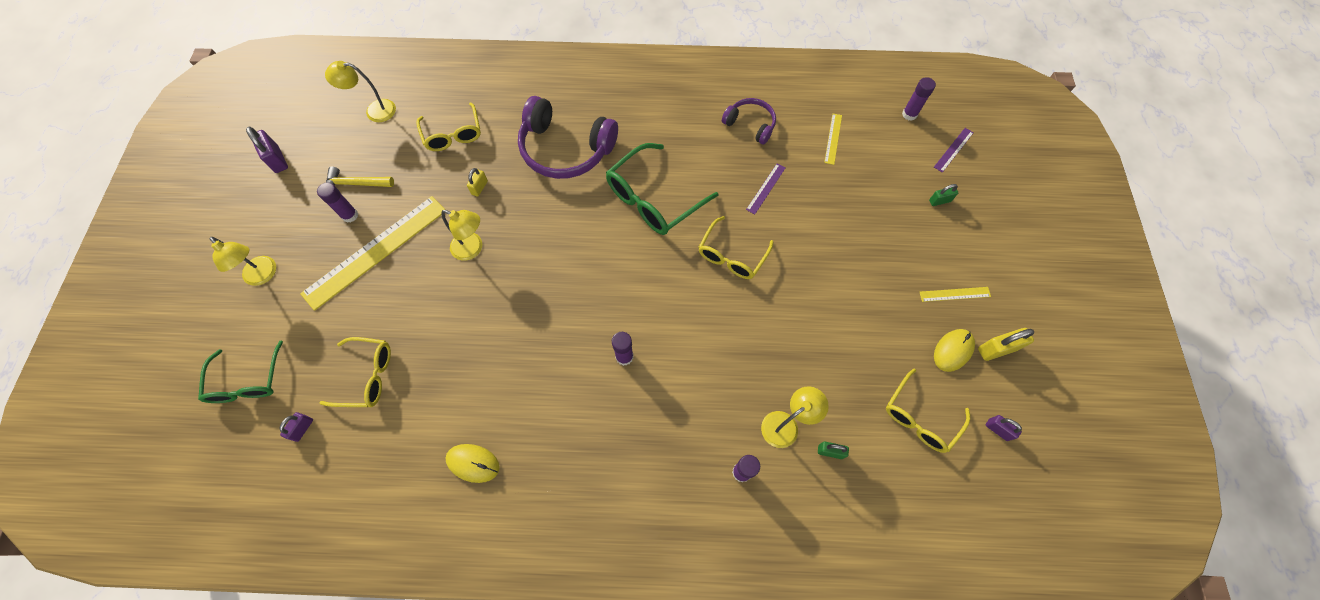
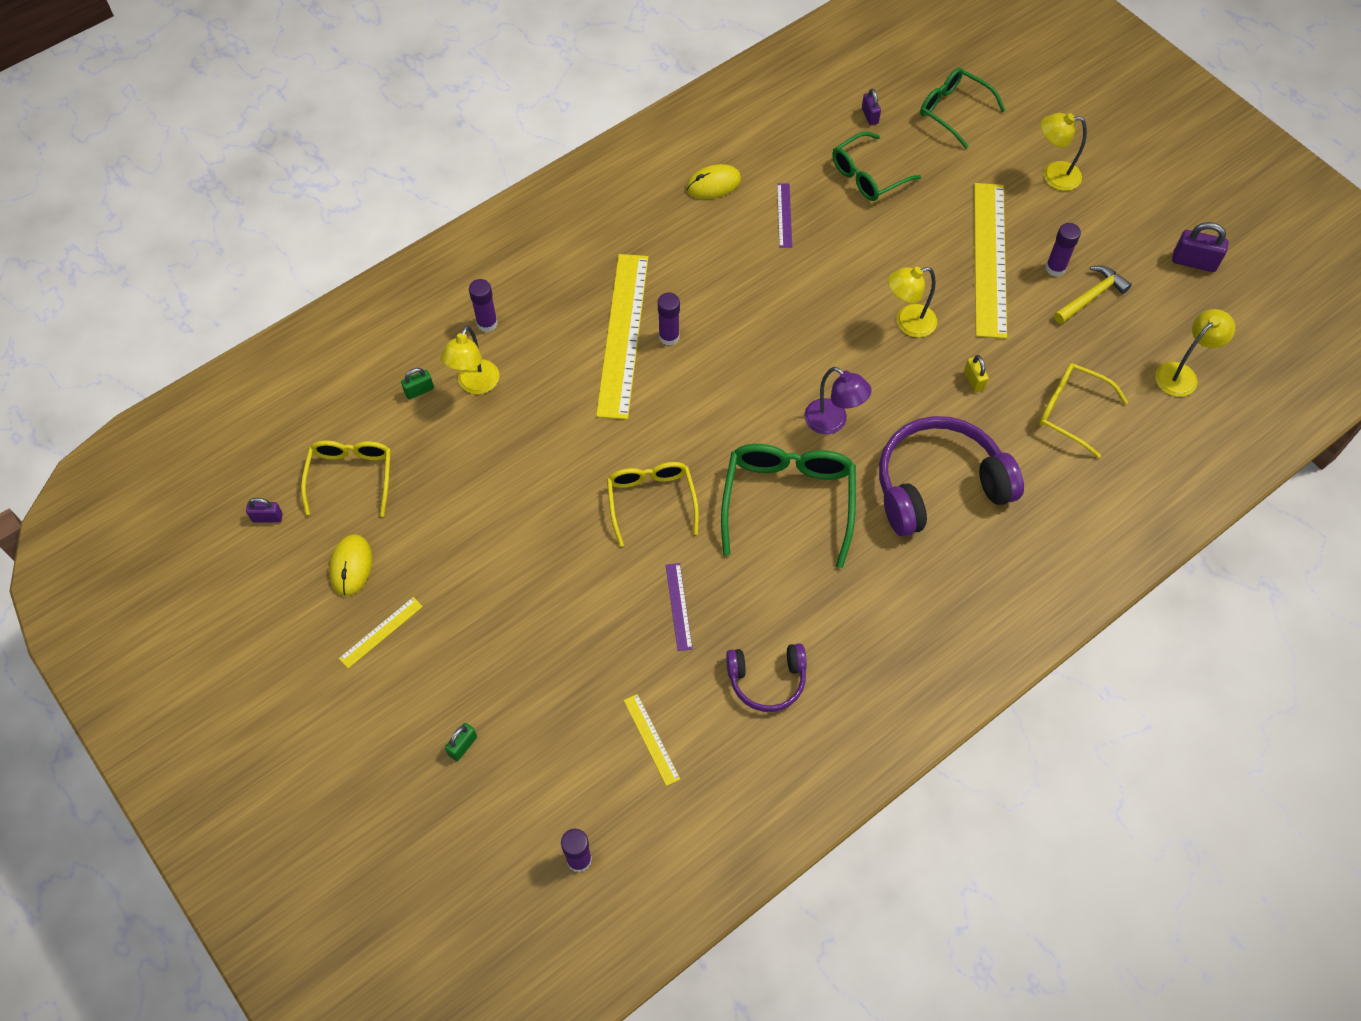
camera: 140 degrees right, 5 degrees down
yellow glasses [320,337,391,407] -> green glasses [832,132,921,201]
purple ruler [934,128,974,173] -> purple ruler moved to [777,184,792,248]
yellow padlock [978,328,1034,361] -> none
none -> yellow ruler [596,254,648,420]
none -> purple lamp [804,367,872,435]

